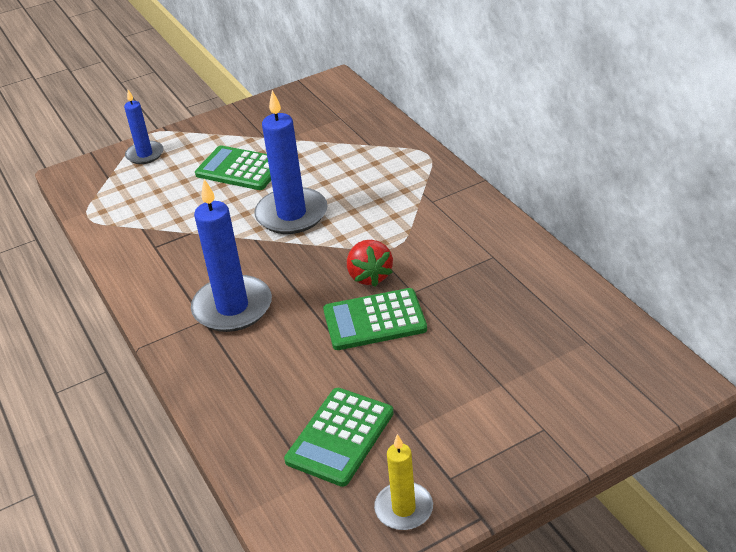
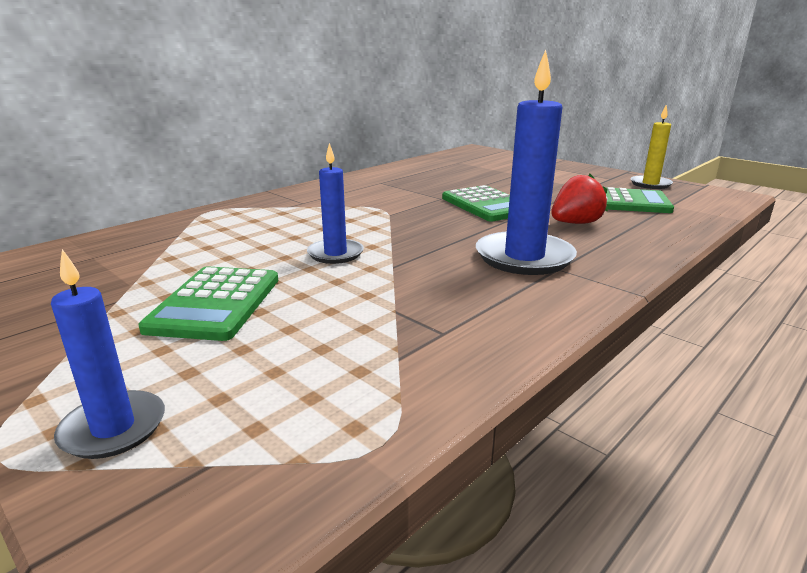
camera: 110 degrees left, 15 degrees down
blue candle [254,90,327,234] -> blue candle [307,143,364,264], size x0.58
red strawberry [347,240,393,287] -> red strawberry moved to [551,174,608,224]

